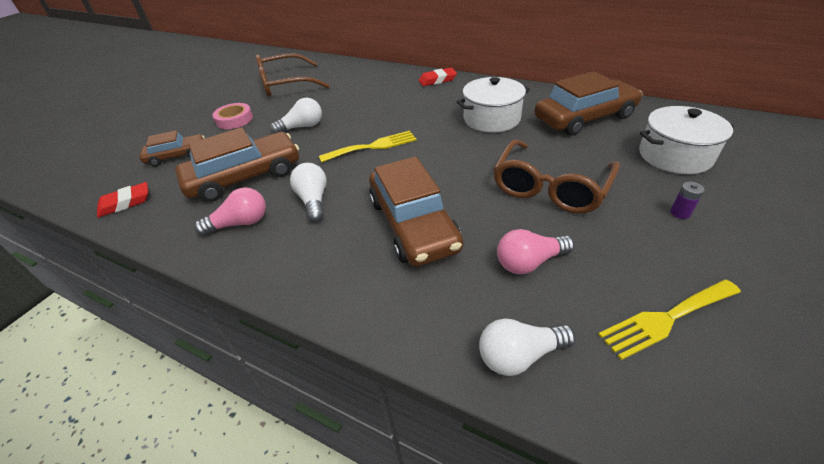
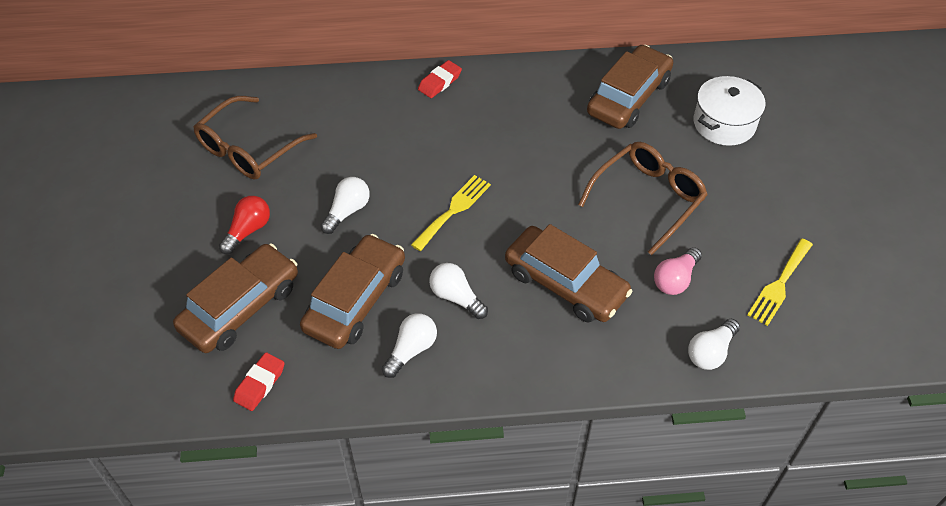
camera: 35 degrees left, 10 degrees up
brown car [139,130,205,167] -> brown car [173,244,298,353], size x1.75
pink light bulb [194,187,266,236] -> white light bulb [382,313,437,378]
pink tape [212,103,253,129] -> red light bulb [219,196,270,254]
white pot [456,77,530,133] -> none
brown glasses [494,139,620,214] -> brown glasses turned 135 degrees counterclockwise [578,142,708,256]
purple battery [670,182,705,219] -> none

